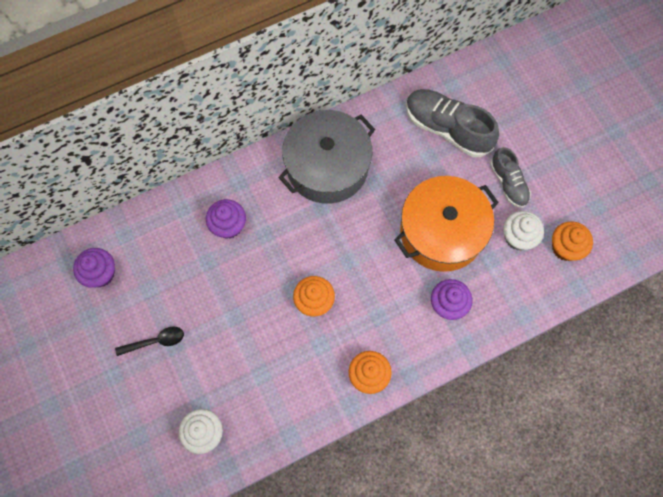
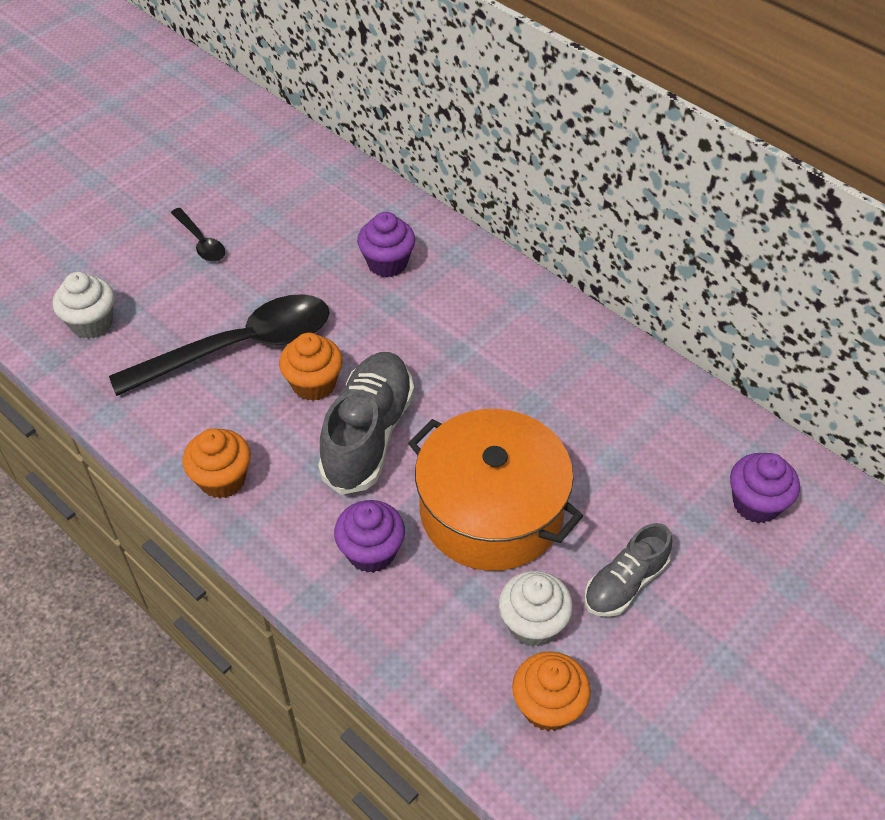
camera: 70 degrees right, 20 degrees down
purple cupcake [73,248,115,288] -> purple cupcake moved to [730,453,800,523]
grey pot [278,110,375,204] -> none
grey shoe [406,89,499,157] -> grey shoe moved to [318,352,414,495]
none -> black spoon [109,294,330,396]

